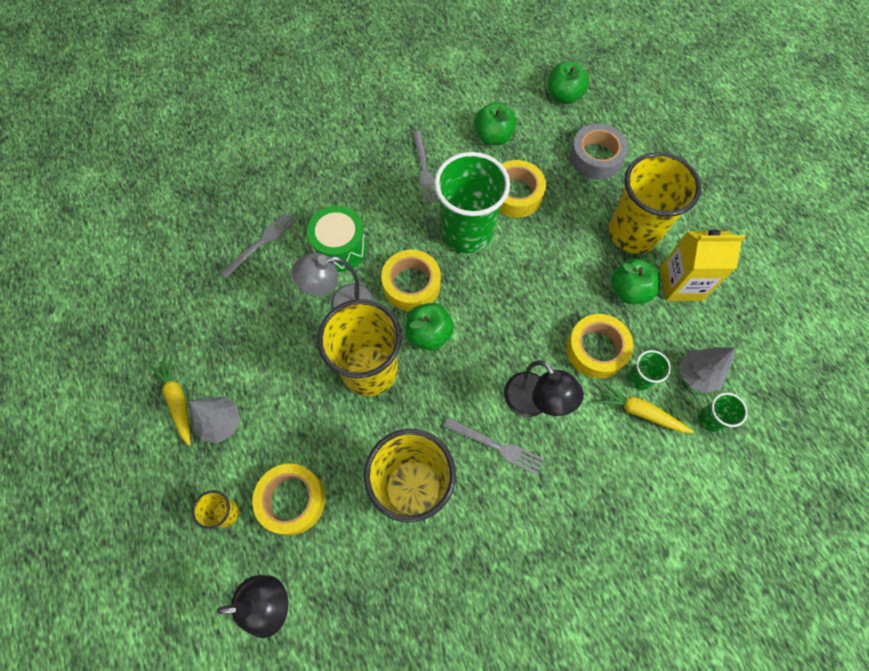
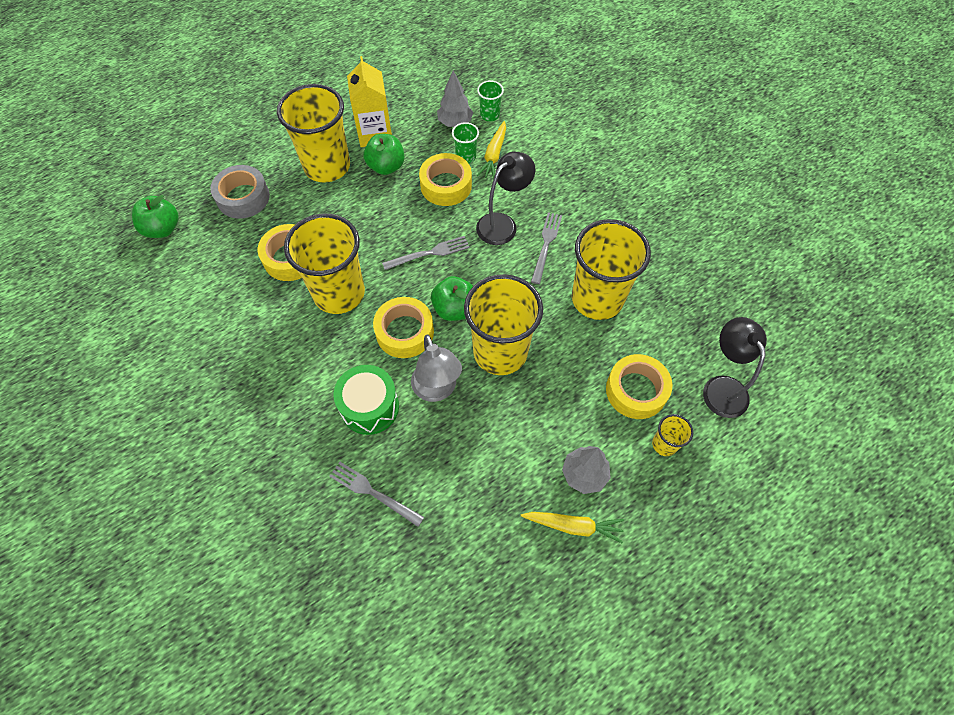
camera: 100 degrees left, 5 degrees down
yellow carrot [150,357,191,446] -> yellow carrot turned 135 degrees counterclockwise [521,512,624,543]
grey fork [412,130,439,203] -> grey fork moved to [382,236,470,270]
green cup [434,152,510,253] -> yellow cup [284,213,365,314]
green apple [474,102,516,145] -> none

